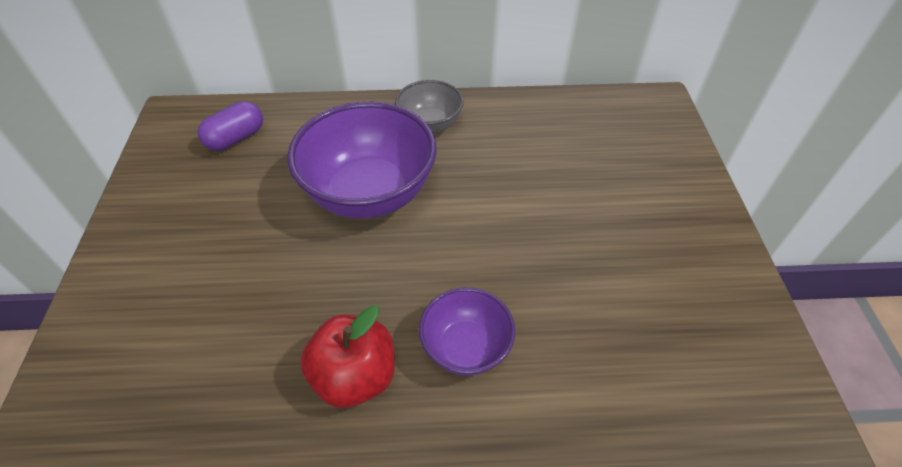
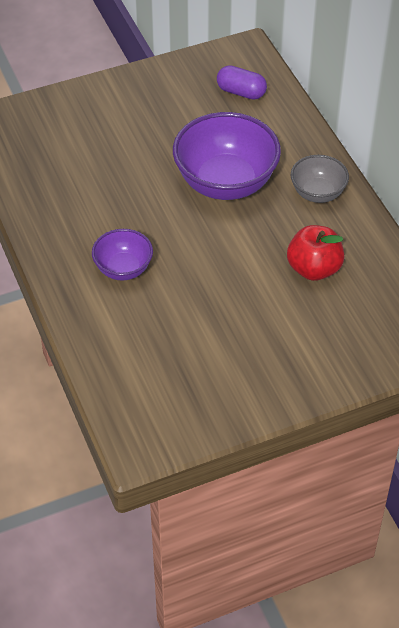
camera: 70 degrees right, 0 degrees up
red apple [300,305,395,408] -> red apple moved to [287,225,345,281]

